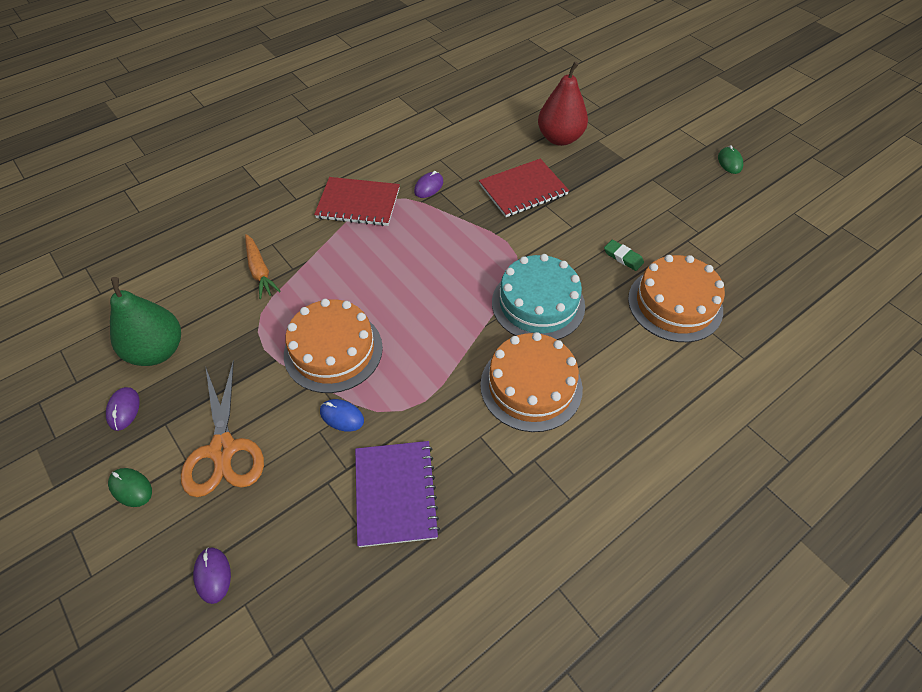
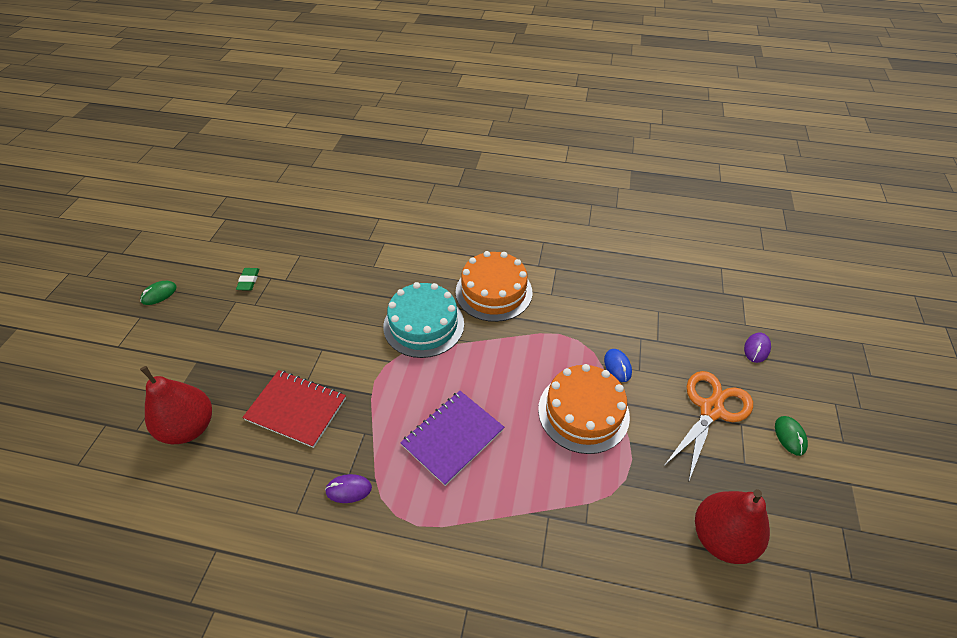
camera: 130 degrees left, 5 degrees down
purple mouse [106,387,140,431] -> none
green pear [110,277,181,366] -> red pear [695,489,770,564]
orange carrot [245,234,281,299] -> none
red notebook [314,177,400,226] -> none
purple notebook [355,441,440,547] -> purple notebook moved to [400,391,504,486]
green eraser [604,240,644,271] -> green eraser moved to [236,268,260,290]
orange cake [628,255,725,342] -> none

